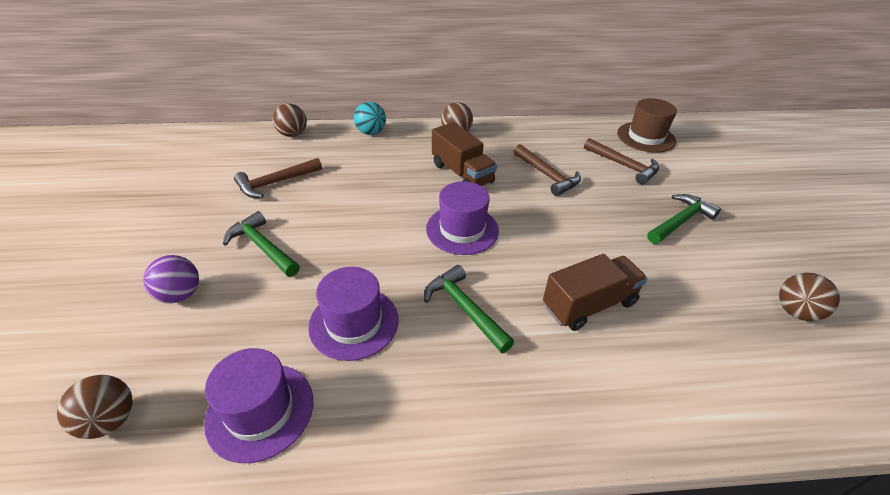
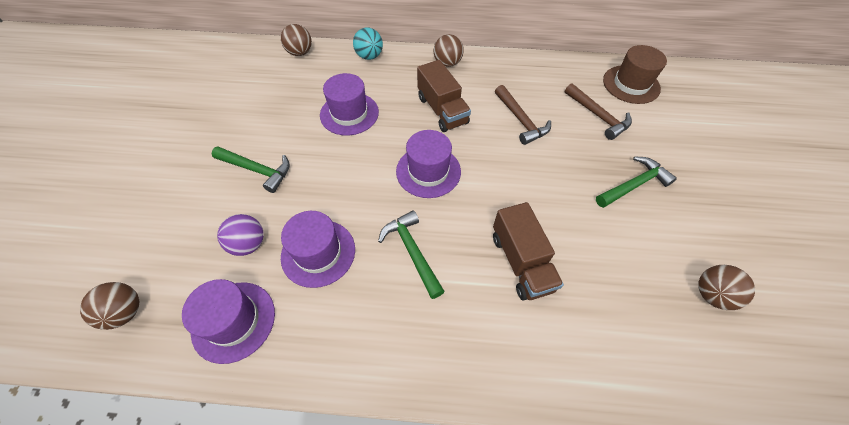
camera: 10 degrees right, 15 degrees up
purple ball [143,255,199,303] -> purple ball moved to [217,214,264,256]
green hammer [223,211,300,277] -> green hammer turned 150 degrees clockwise [211,147,290,193]
brown hammer [234,158,322,198] -> none
brown truck [543,254,648,331] -> brown truck turned 90 degrees clockwise [493,202,564,300]
none -> purple hat [320,73,379,136]

